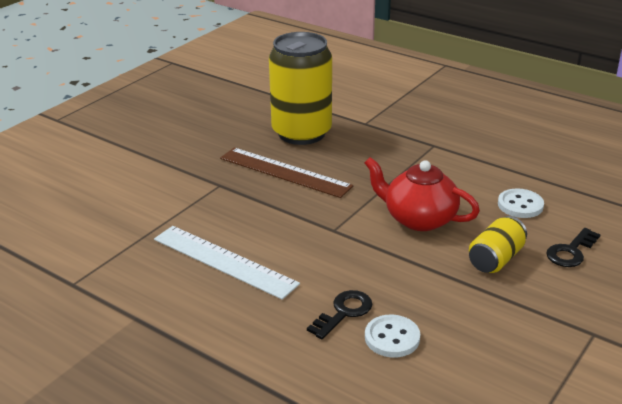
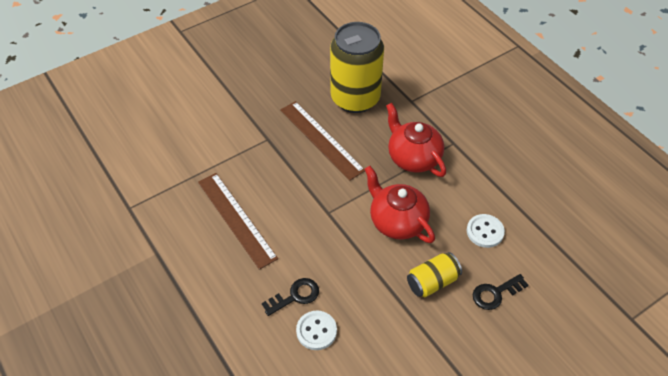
camera: 20 degrees right, 20 degrees up
white ruler [154,226,300,300] -> brown ruler [198,173,278,270]
none -> red teapot [386,103,446,177]

